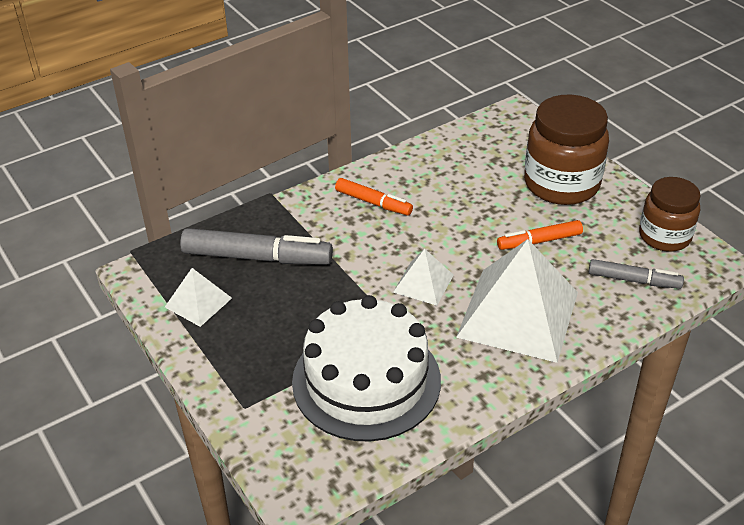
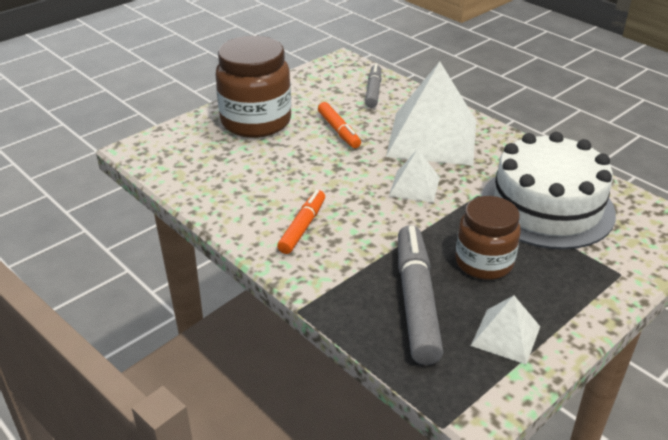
camera: 100 degrees left, 5 degrees down
brown jar [639,177,701,252] -> brown jar moved to [455,196,521,280]

